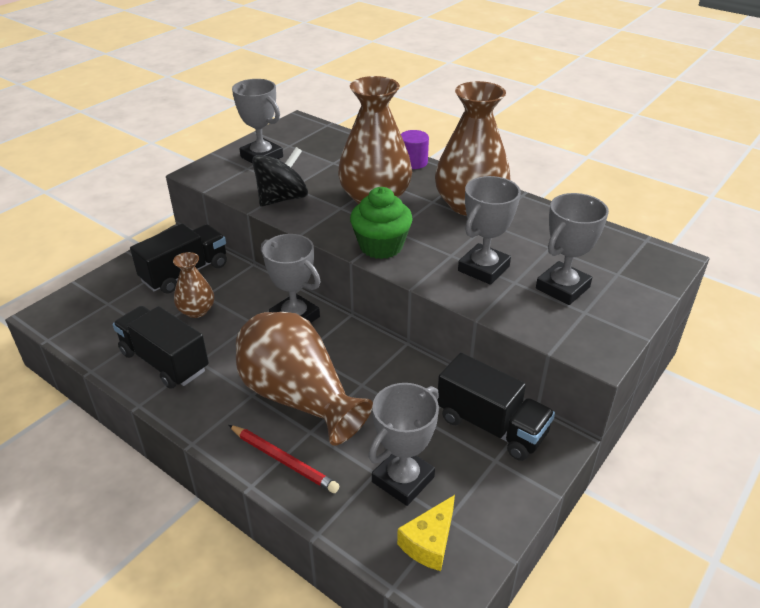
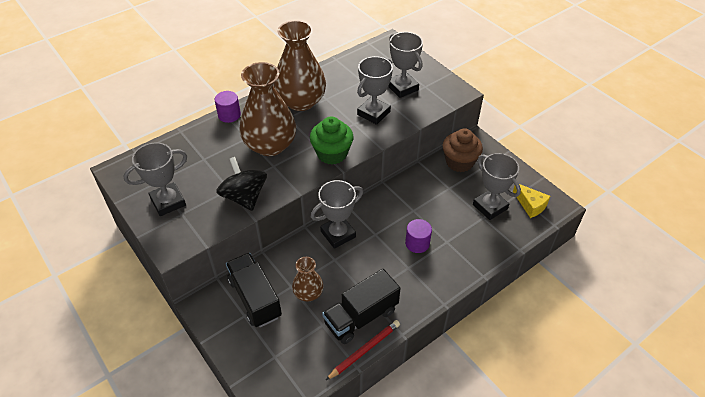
camera: 75 degrees left, 10 degrees up
red pencil [229,425,340,493] -> red pencil moved to [326,320,400,380]
brown vase [236,312,373,446] -> purple cylinder [405,219,432,253]
black truck [437,353,555,461] -> brown cupcake [443,128,483,172]
grey trophy [458,176,521,285] -> grey trophy turned 75 degrees clockwise [357,56,393,125]

